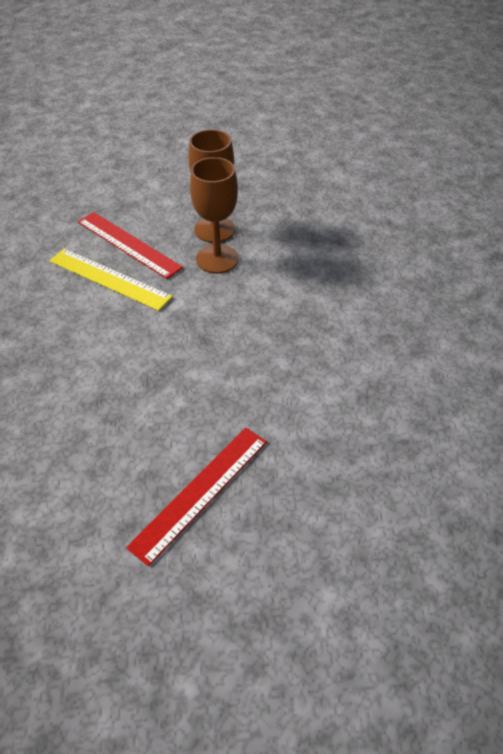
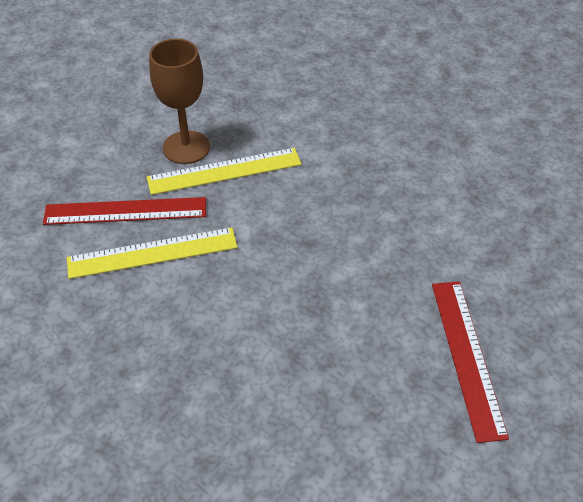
camera: 45 degrees left, 0 degrees up
brown goblet [190,157,239,273] -> yellow ruler [147,148,302,195]

